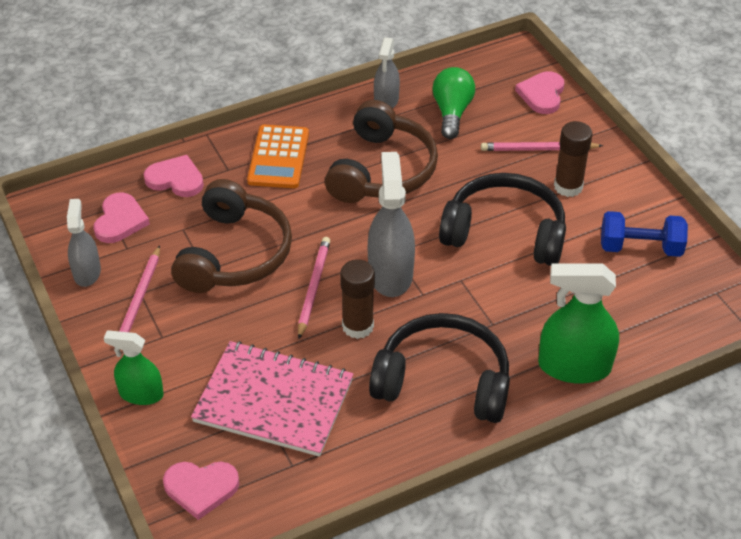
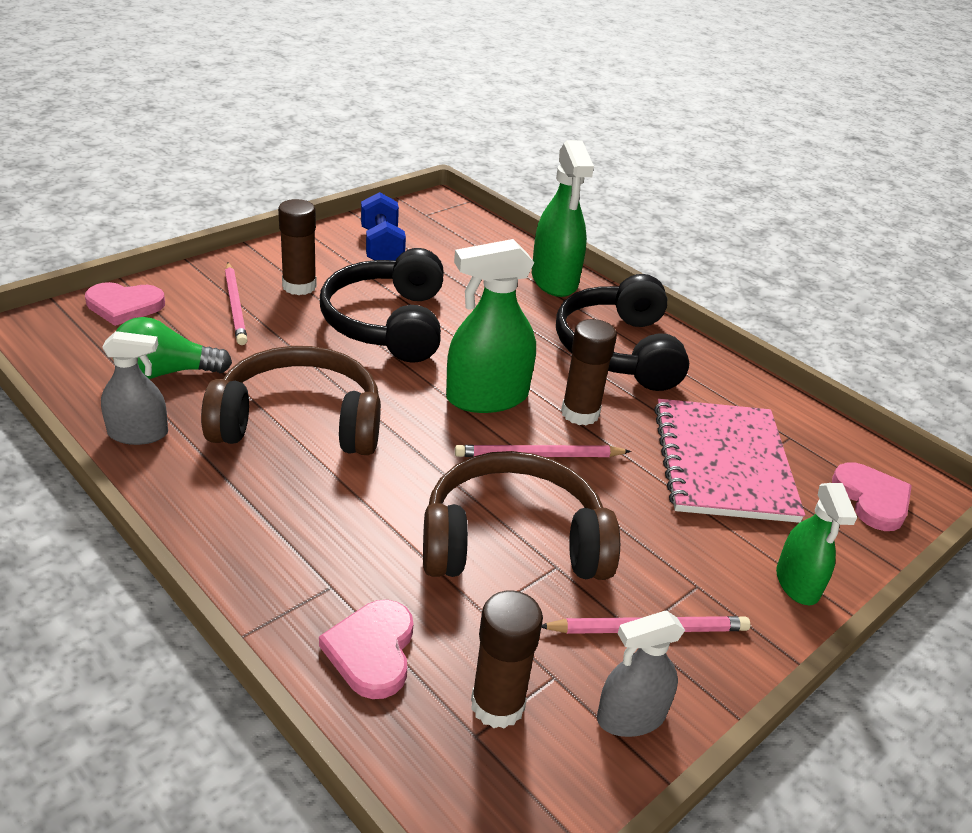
camera: 110 degrees left, 10 degrees down
pink heart [93,193,150,243] -> brown glue stick [471,590,543,729]
orange calculator [247,125,309,188] -> none
grey spray bottle [368,152,415,297] -> green spray bottle [446,239,536,413]

